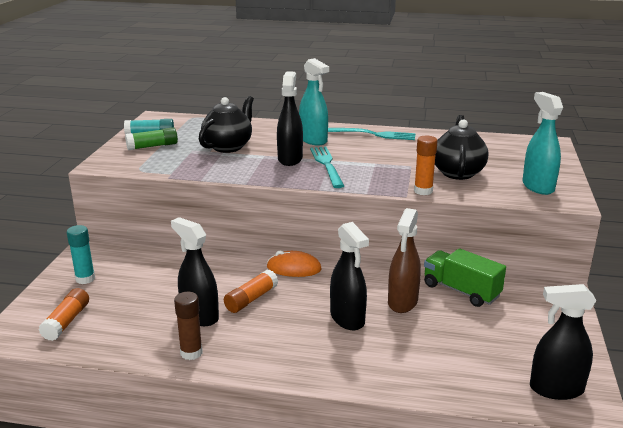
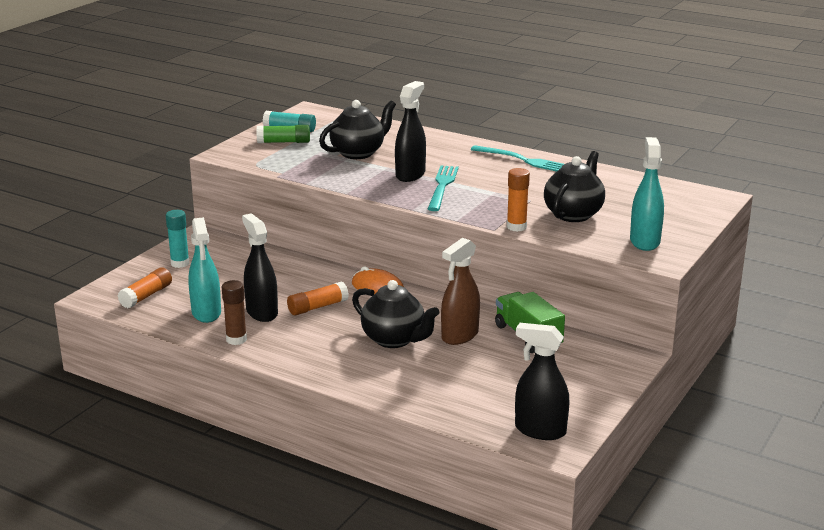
camera: 20 degrees right, 0 degrees up
turquoise spray bottle [299,58,329,145] -> turquoise spray bottle moved to [188,217,221,323]
black spray bottle [330,222,369,330] -> black teapot [352,280,439,348]

